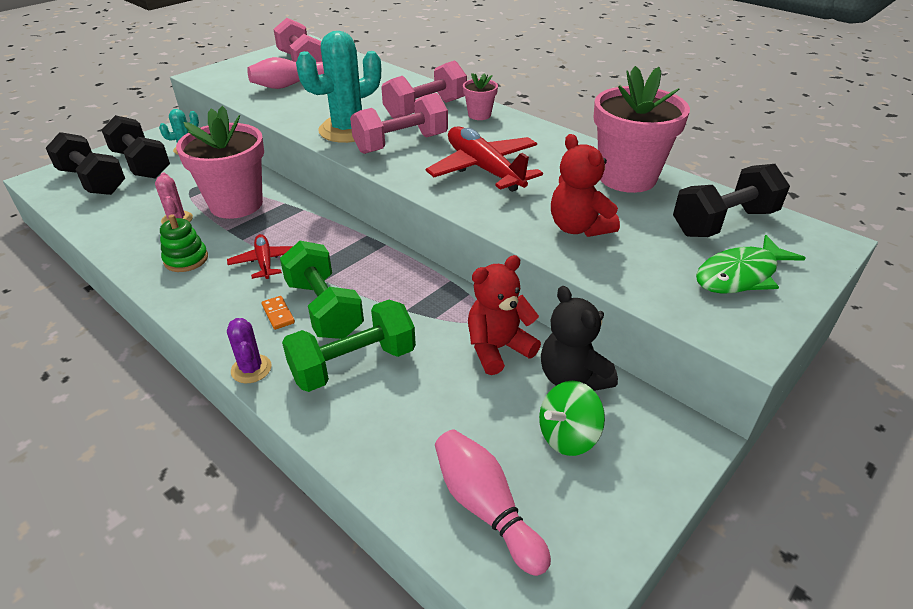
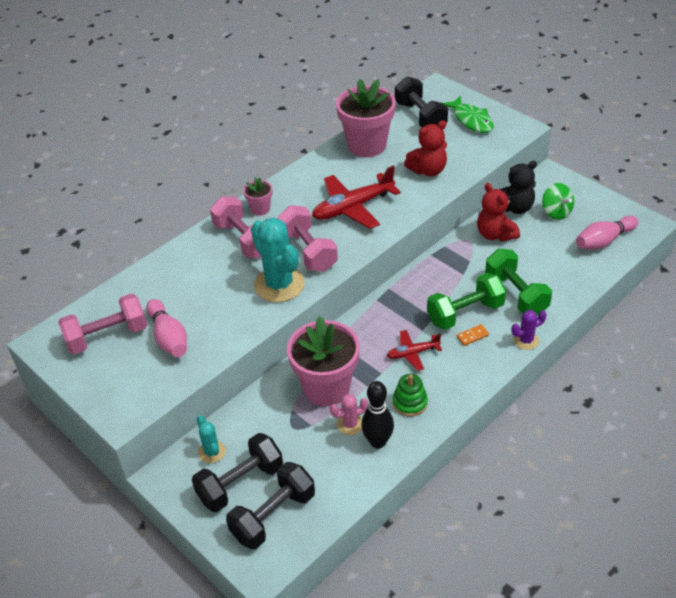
camera: 85 degrees left, 5 degrees up
none -> black bowling pin [361,381,394,449]

